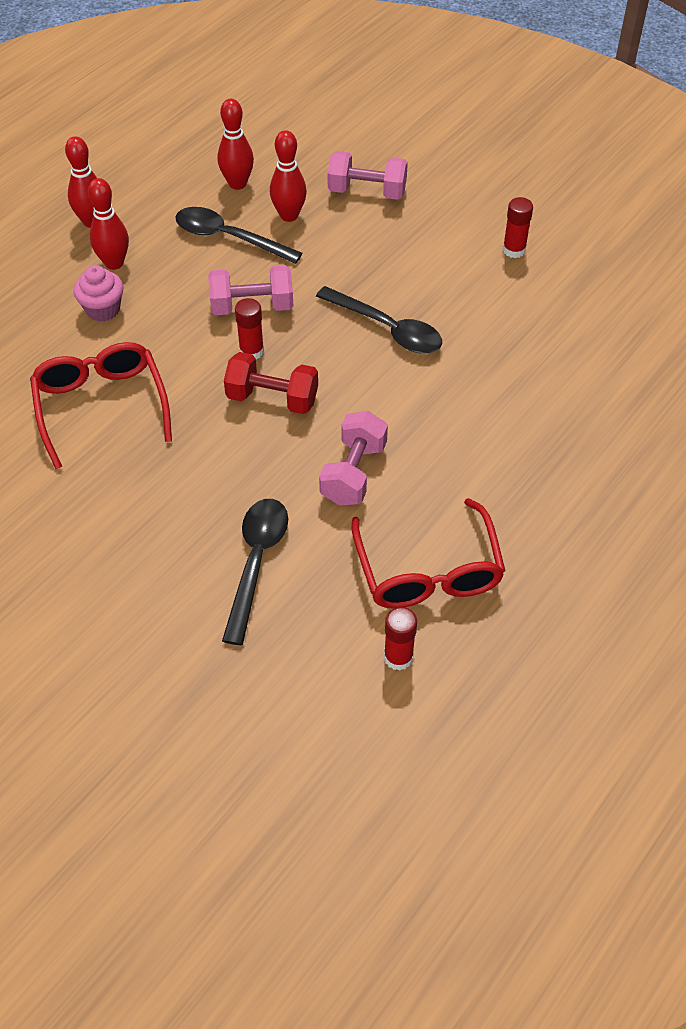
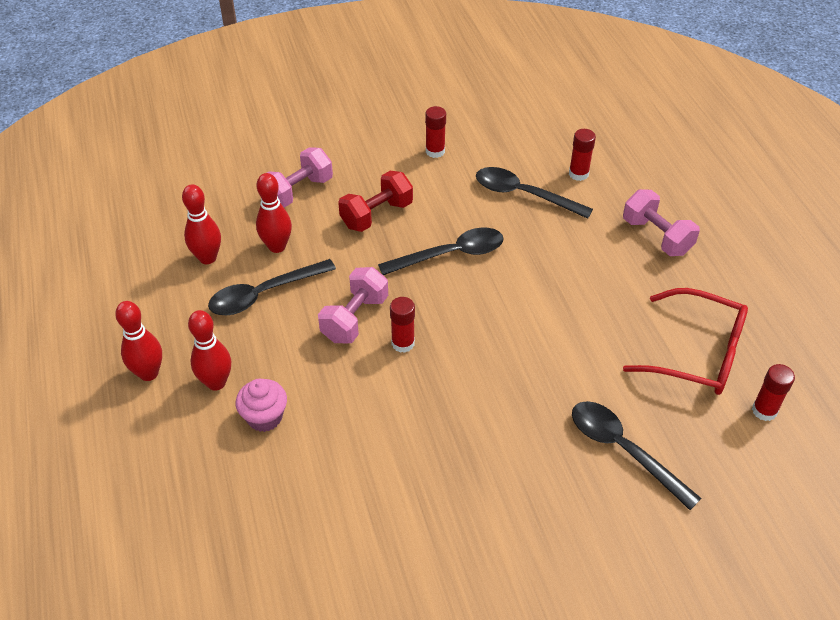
camera: 55 degrees left, 5 degrees down
red glasses [30,342,172,469] -> none
red dumbbell [224,352,318,414] -> red dumbbell moved to [338,171,413,232]
pink dumbbell [319,411,388,506] -> pink dumbbell moved to [623,189,700,256]
none -> black spoon [476,167,593,219]
none -> red glue stick [569,129,596,181]

